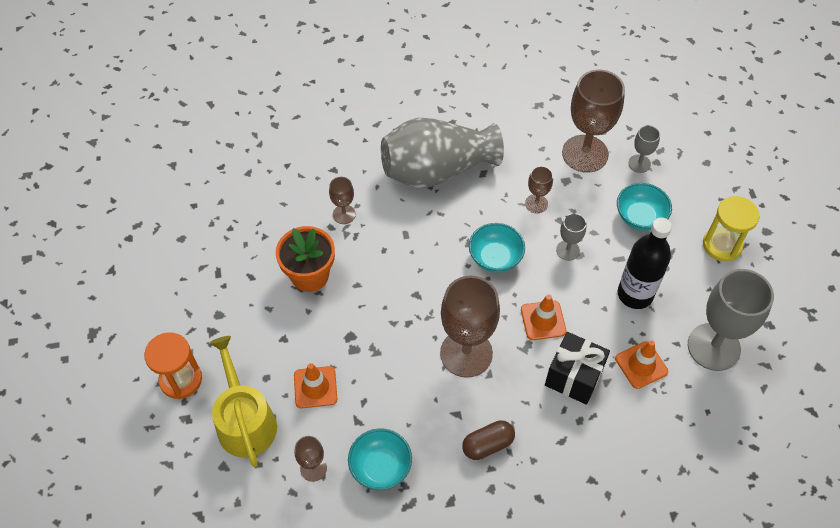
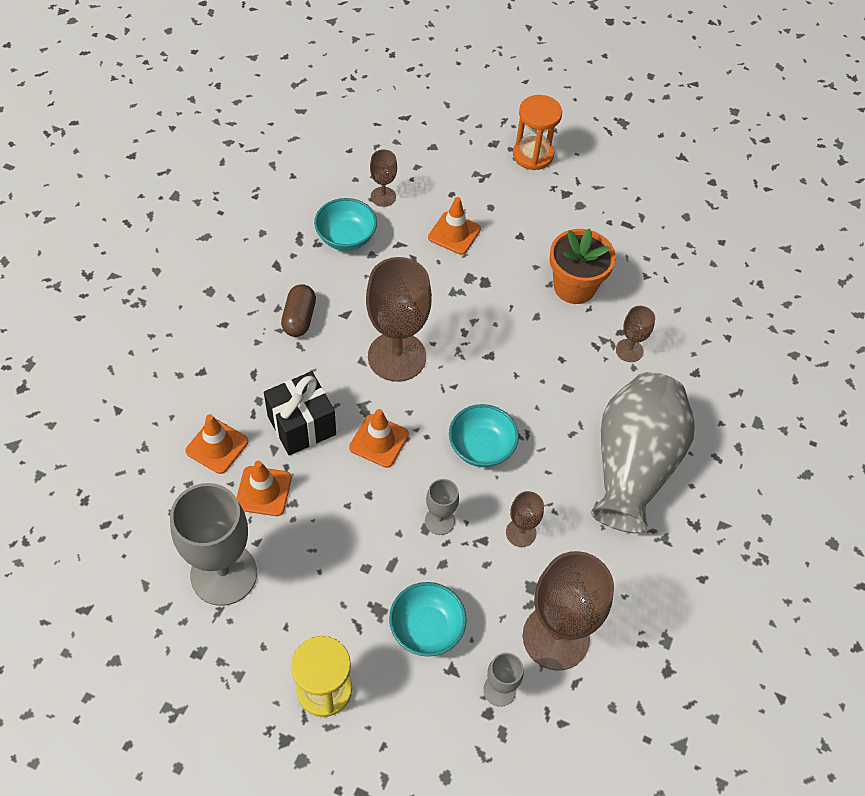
camera: 120 degrees right, 0 degrees up
yellow watering can [210,336,277,467] -> none
black bottle [618,217,672,309] -> none
none -> orange traffic cone [185,414,248,474]

